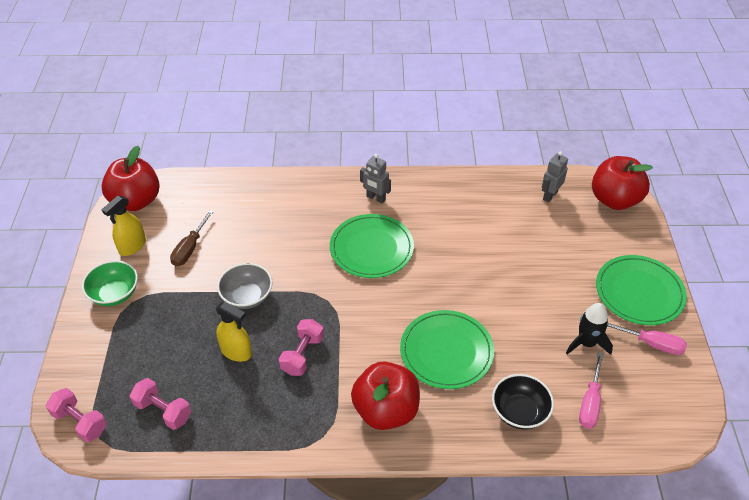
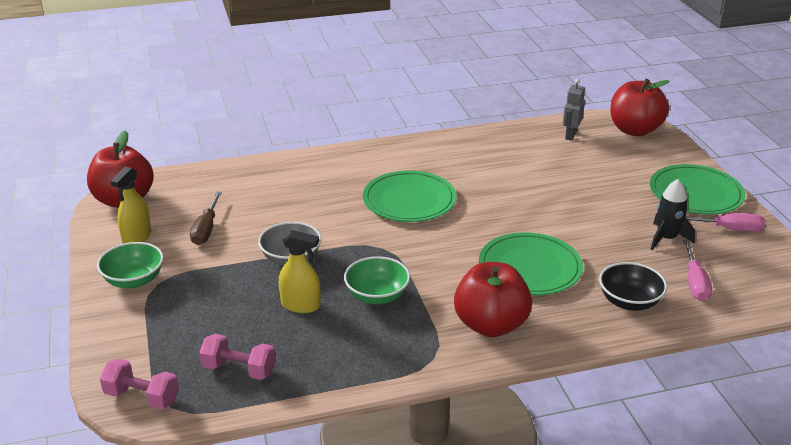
camera: 15 degrees left, 15 degrees down
pink dumbbell [279,319,324,376] -> green bowl [344,256,410,304]
grey robot [360,154,391,204] -> none

